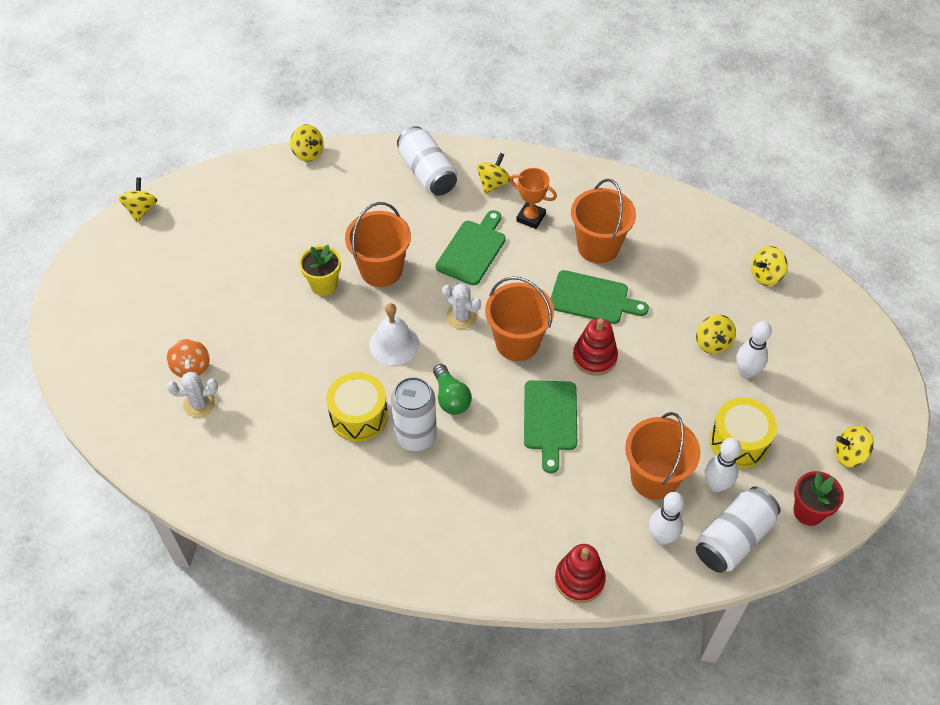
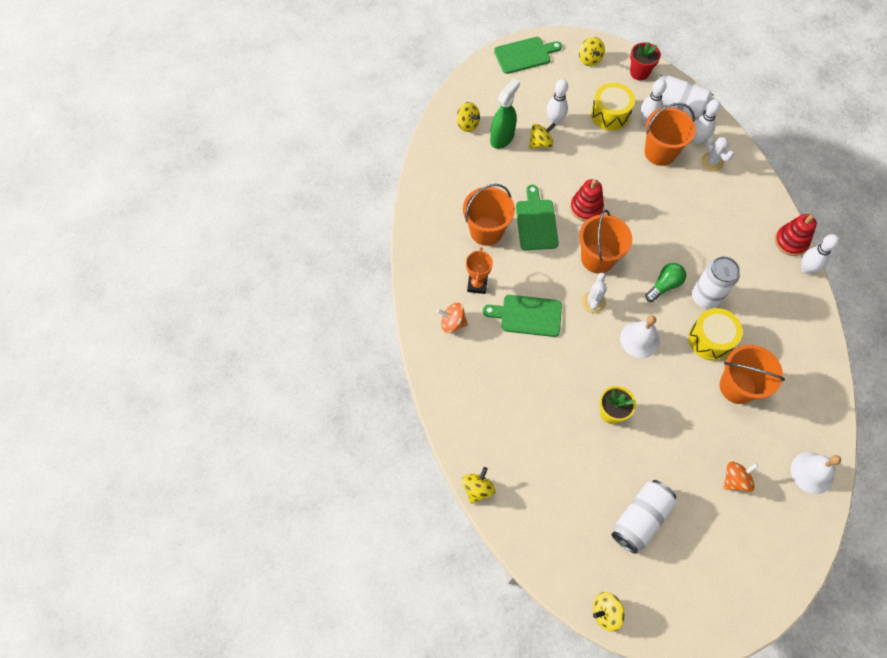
camera: 110 degrees left, 10 degrees up
white cactus [167,372,218,418] -> white cactus moved to [701,135,734,171]
orange bucket [345,202,411,287] -> orange bucket moved to [720,345,785,404]
white can [397,126,457,196] -> white can moved to [611,480,676,554]
yellow spinning top [477,153,510,194] -> orange spinning top [437,303,468,333]
green cutting board [524,380,577,473] -> green cutting board moved to [494,37,562,74]
red stacking toy [555,544,606,603] -> red stacking toy moved to [775,214,817,256]
none -> green spray bottle [490,78,520,149]
none -> white bell [791,452,841,494]
none -> white bowling pin [801,234,839,274]

